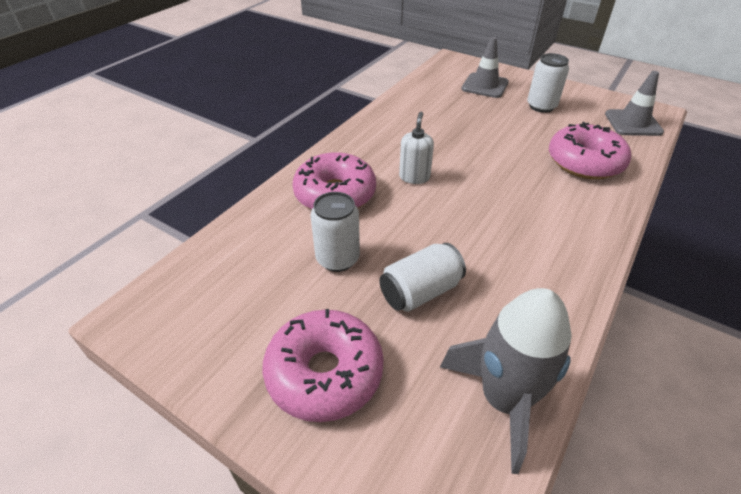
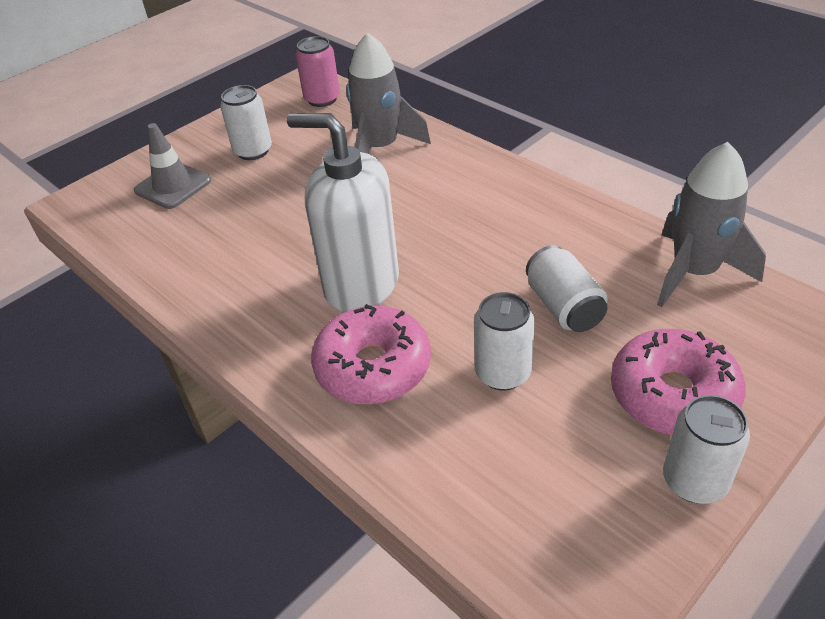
camera: 75 degrees left, 0 degrees up
white soap dispenser [399,112,434,184] -> white soap dispenser [287,113,399,312], size x2.16
pink donut [549,122,631,179] -> grey rocket [346,32,431,154]
grey traffic cone [605,71,664,136] -> pink can [295,36,340,107]
none -> white can [663,395,750,504]

